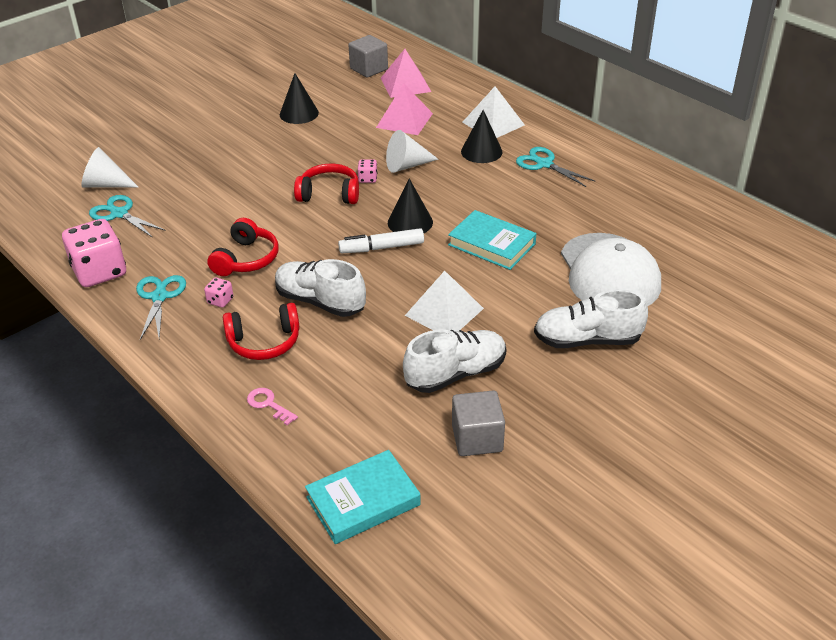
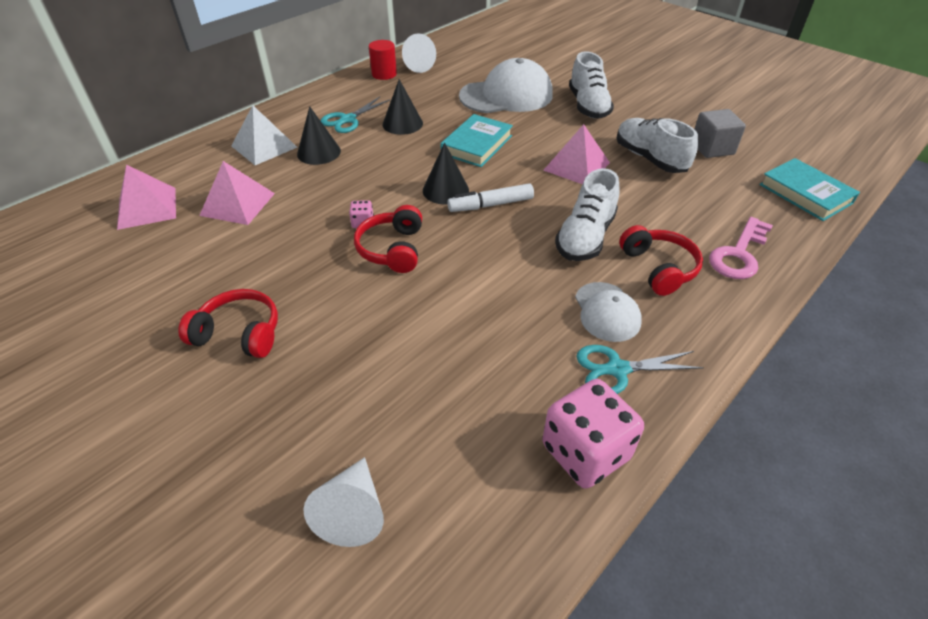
camera: 95 degrees left, 5 degrees up
turquoise scissors [89,195,166,238] -> none
pink dice [204,278,233,308] -> white cap [575,282,642,342]
red headphones [207,218,279,276] -> red headphones moved to [178,289,278,358]
pink key [247,388,298,426] -> pink key [709,217,773,279], size x1.78
black cone [280,73,319,124] -> black cone moved to [383,79,423,135]
white marker [338,228,424,253] -> white marker turned 90 degrees clockwise [447,183,534,212]
grey cube [349,35,388,78] -> none
white cone [386,130,439,173] -> white cone moved to [402,34,436,73]
white pyramid [405,271,484,331] -> pink pyramid [543,124,610,184]
none -> red cylinder [369,40,397,80]

